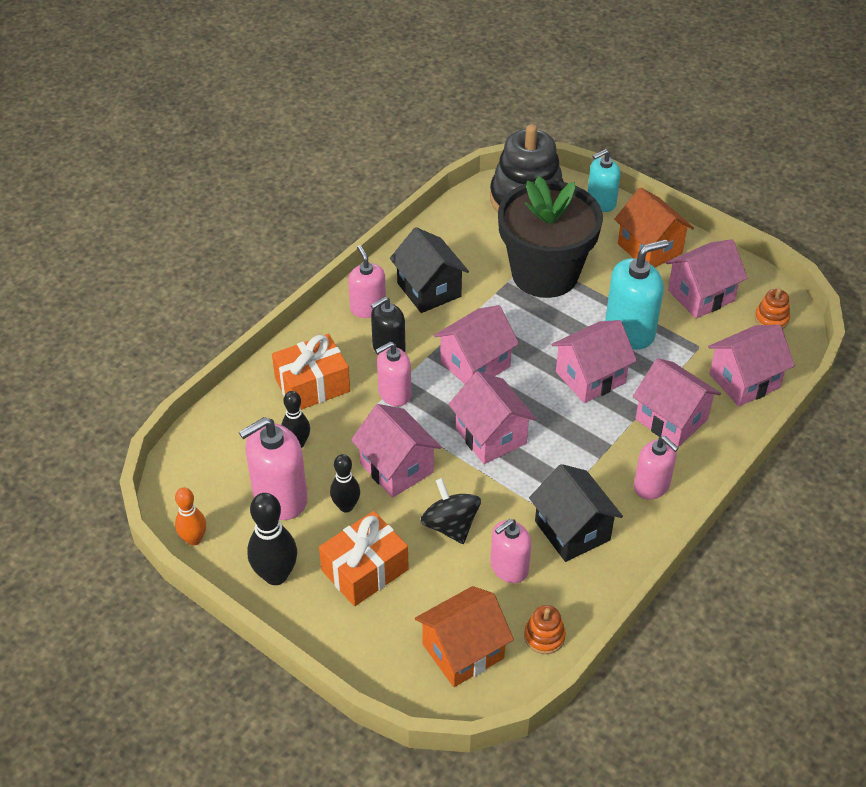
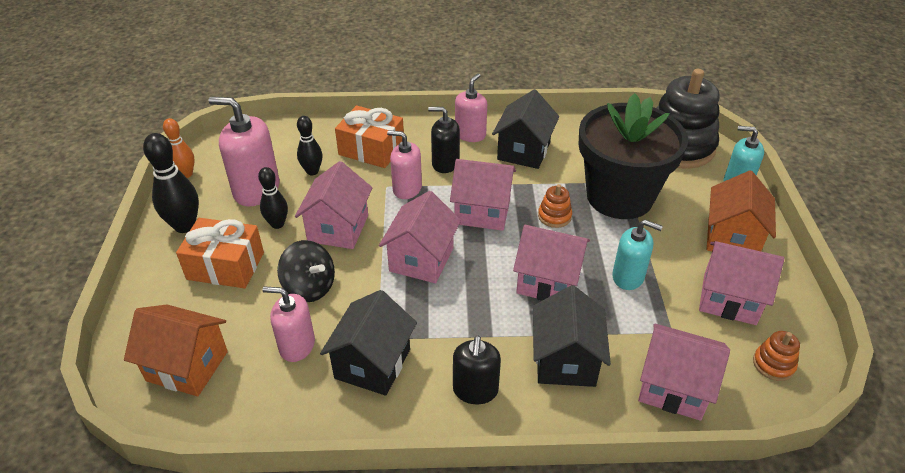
camera: 50 degrees right, 5 degrees down
black spinning top [421,478,481,544] -> black spinning top turned 105 degrees clockwise [277,240,335,302]
orange stacking toy [524,605,566,654] -> orange stacking toy moved to [538,184,572,228]
turquoise soap dispenser [605,240,668,350] -> turquoise soap dispenser [612,220,663,290], size x0.65
pink house [633,358,721,447] -> black house [533,285,611,387]
pink soap dispenser [634,436,679,500] -> black soap dispenser [453,336,501,404]

